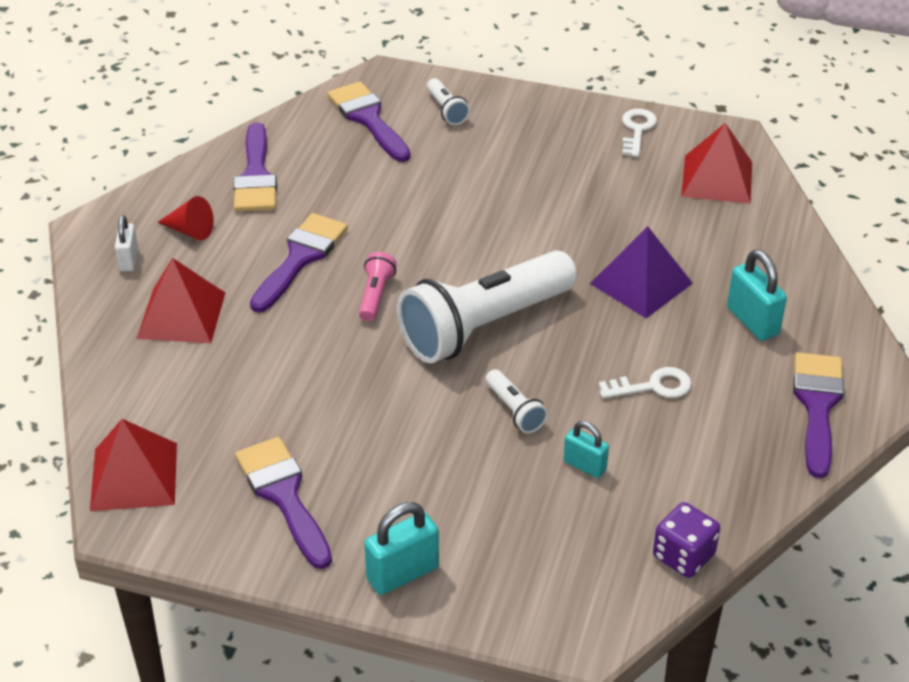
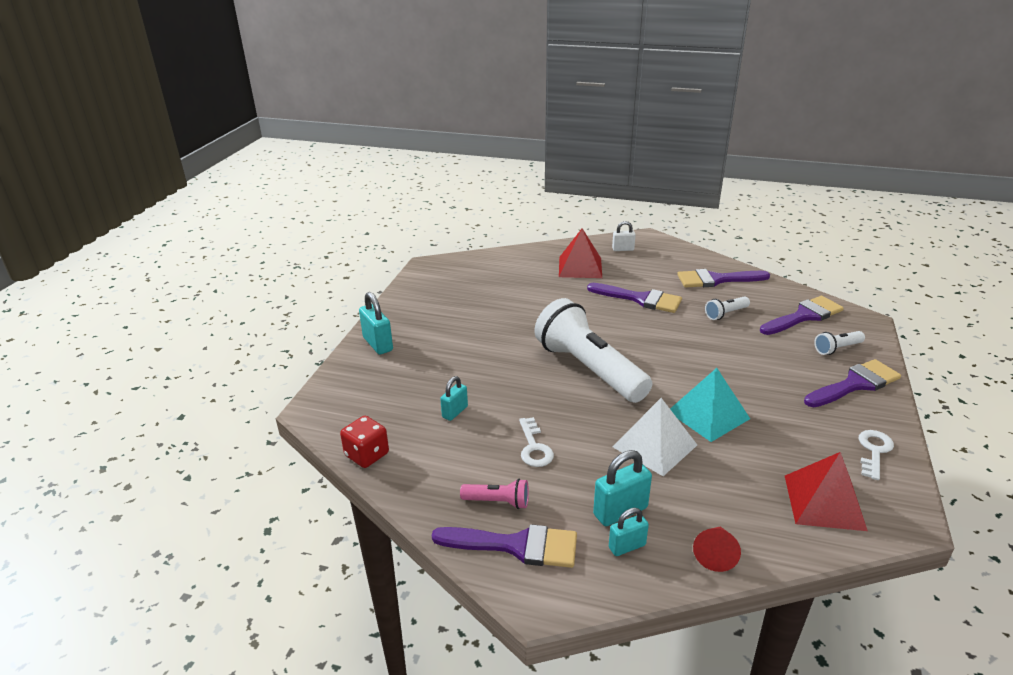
camera: 90 degrees right, 10 degrees down
red pyramid [90,419,177,511] -> none
red cone [157,196,214,241] -> red cone moved to [693,526,741,572]
purple brush [235,437,332,569] -> purple brush moved to [804,359,901,407]
pink flashlight [359,252,397,322] -> pink flashlight moved to [460,479,529,509]
white flashlight [486,369,548,433] -> white flashlight moved to [705,296,750,320]
purple pyramid [590,226,693,318] -> white pyramid [613,398,697,476]
white key [622,109,657,157] -> white key turned 75 degrees counterclockwise [859,430,894,480]
purple dice [653,502,720,578] -> red dice [340,416,389,468]
none -> turquoise padlock [609,508,649,556]
none -> turquoise pyramid [670,368,750,442]

